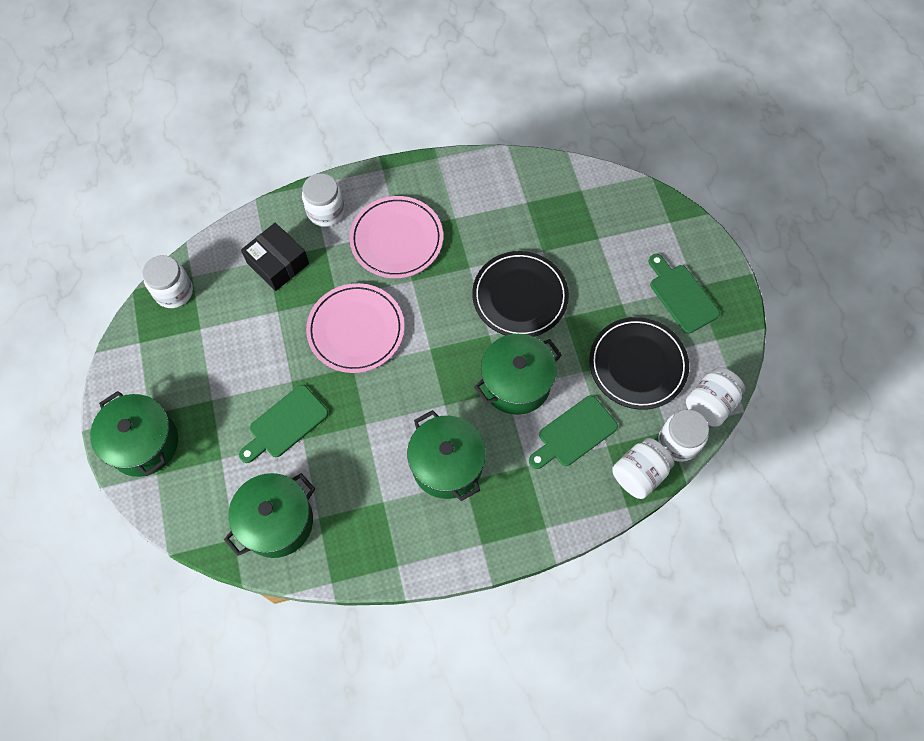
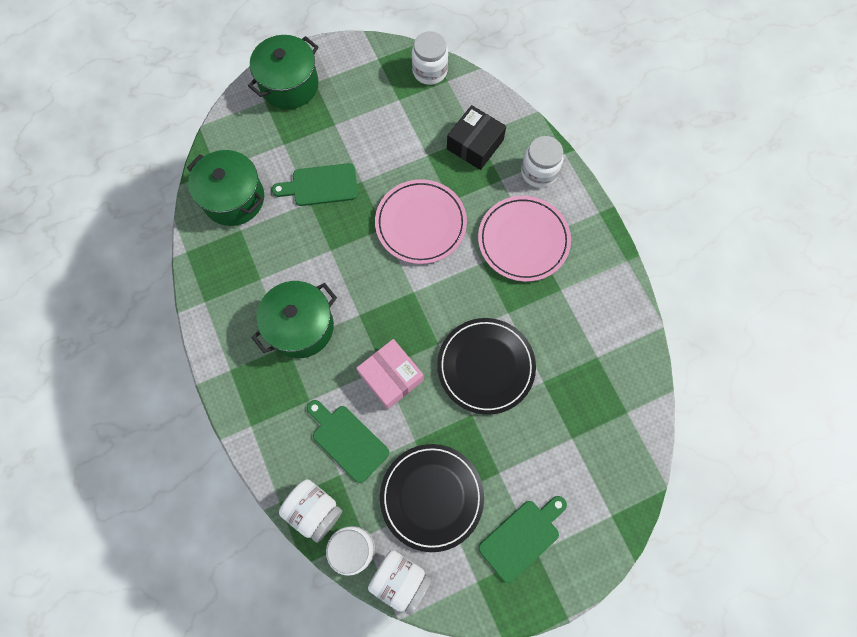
camera: 80 degrees right, 5 degrees up
green cutting board [239,385,328,463] -> green cutting board turned 45 degrees counterclockwise [271,163,358,206]
green pot [474,334,562,415] -> pink box [356,339,424,409]

